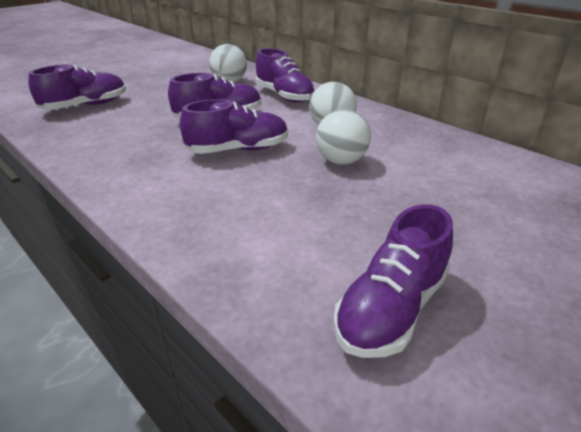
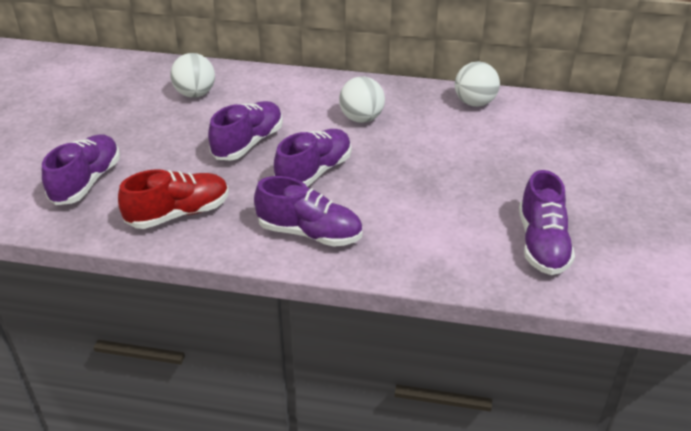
camera: 35 degrees left, 5 degrees up
purple shoe [256,48,315,103] -> purple shoe moved to [254,176,362,247]
white ball [316,109,371,164] -> white ball moved to [455,61,500,107]
none -> red shoe [118,169,229,229]

